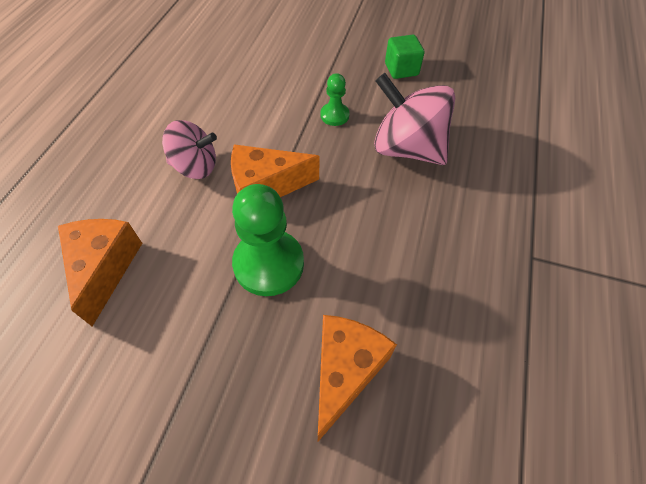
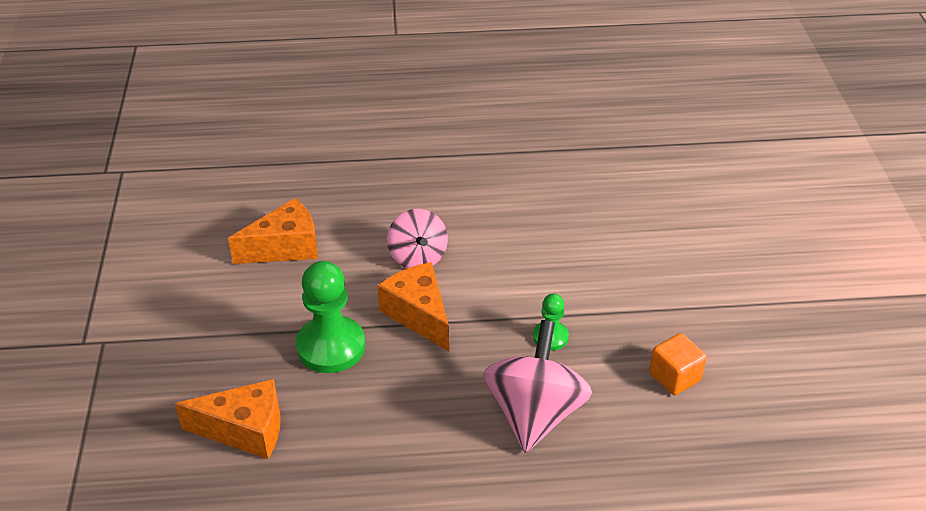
camera: 70 degrees right, 15 degrees down
green cube [385,35,425,79] -> orange cube [649,333,707,395]

